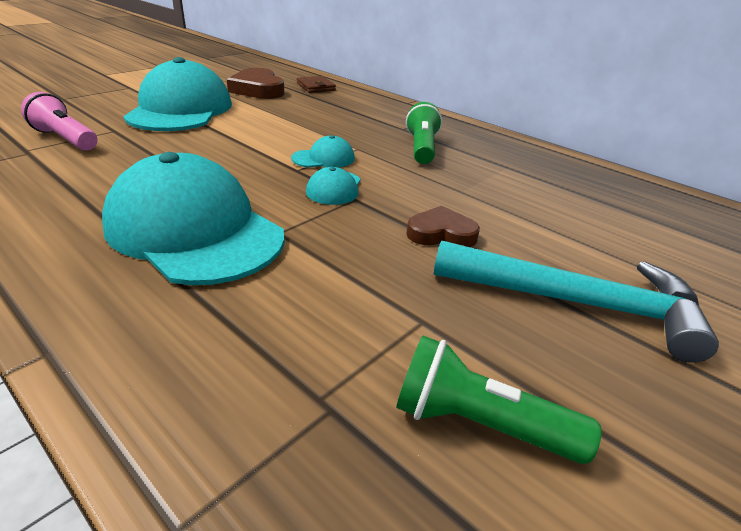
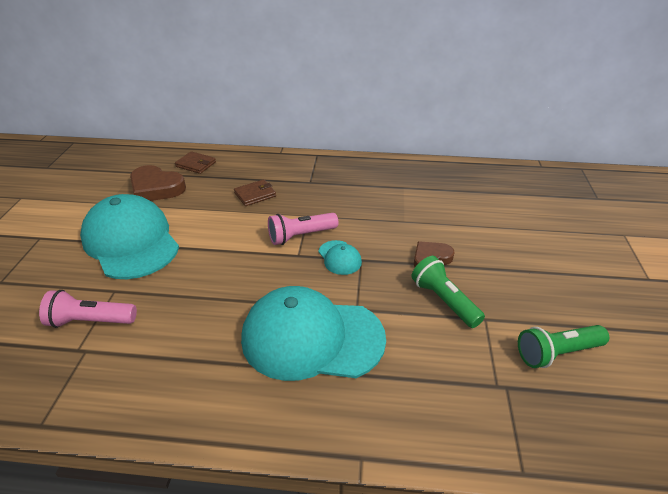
camera: 35 degrees left, 5 degrees up
turquoise cap [291,135,355,167] -> pink flashlight [268,213,338,245]
green flashlight [406,102,442,164] -> green flashlight moved to [411,256,485,328]
turquoise hammer [434,240,719,363] -> none
none -> brown wallet [234,179,276,206]

